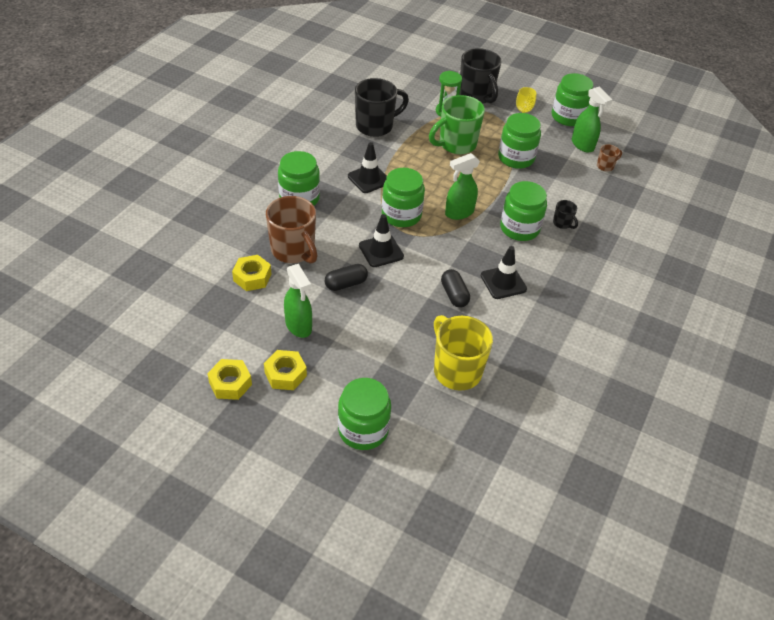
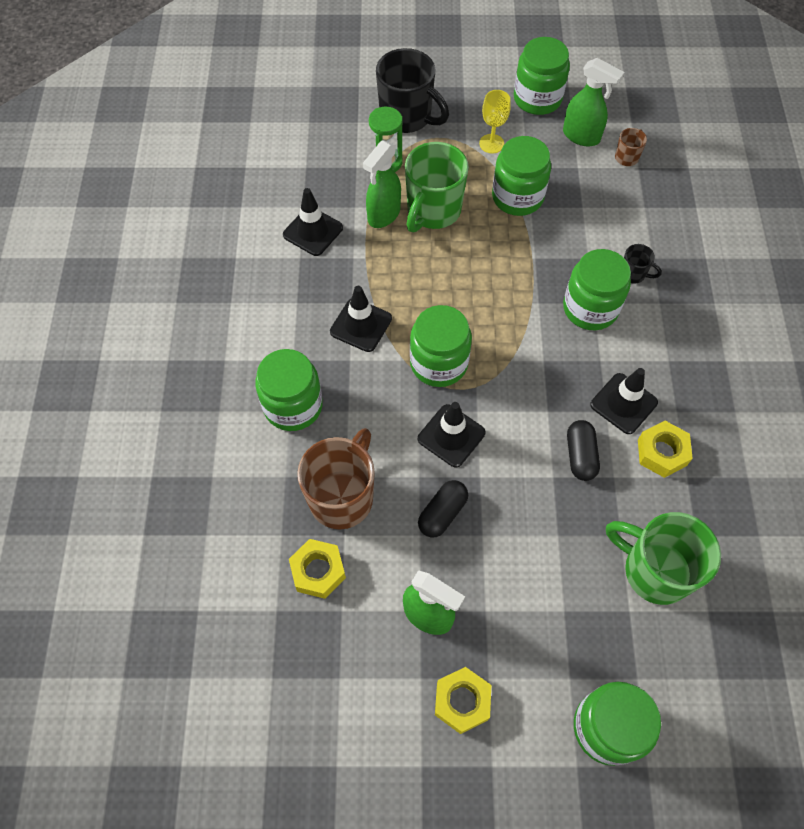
camera: 25 degrees left, 15 degrees up
yellow nut [207,359,252,400] -> yellow nut moved to [638,421,693,478]
brown mug [266,196,317,264] -> brown mug turned 90 degrees counterclockwise [297,428,375,529]
black mug [355,78,409,137] -> black traffic cone [283,188,343,256]
yellow mug [434,315,493,391] -> green mug [606,512,721,605]
black capsule [441,269,470,308] -> black capsule turned 45 degrees clockwise [567,420,600,481]
green spray bottle [445,153,480,220] -> green spray bottle moved to [363,141,401,228]

